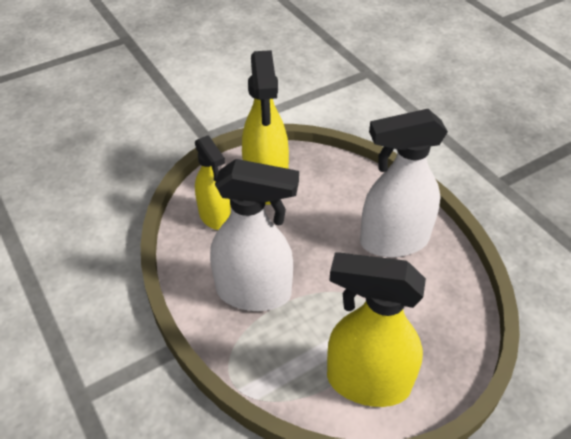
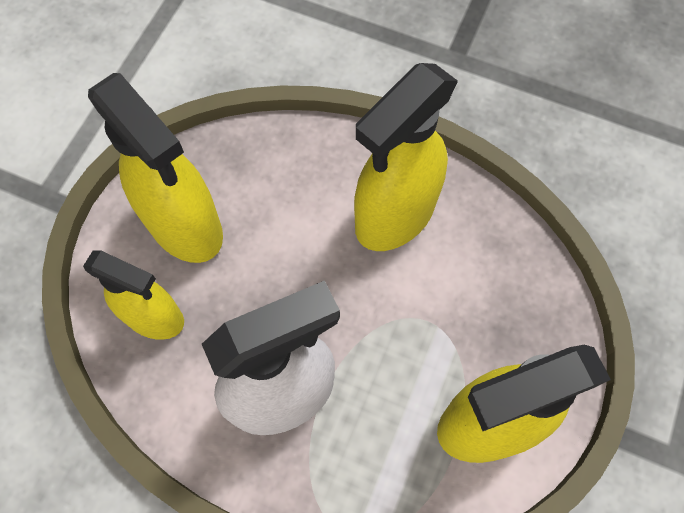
camera: 35 degrees left, 20 degrees up
white spray bottle [360,109,448,257] -> yellow spray bottle [354,63,458,251]

